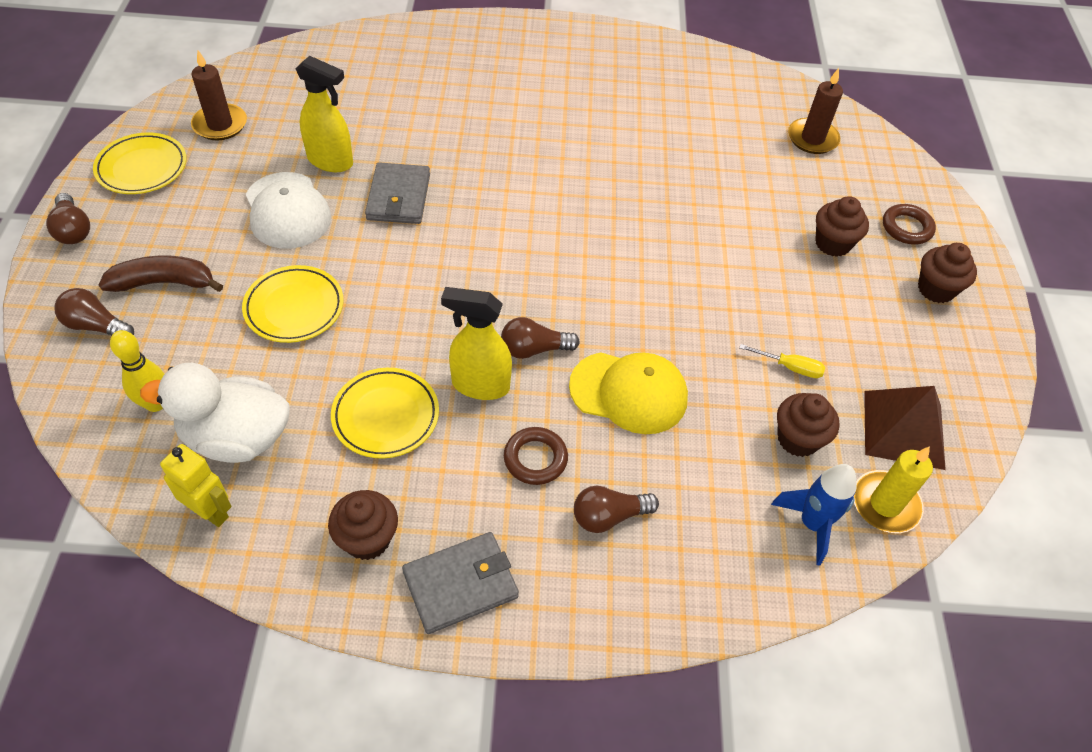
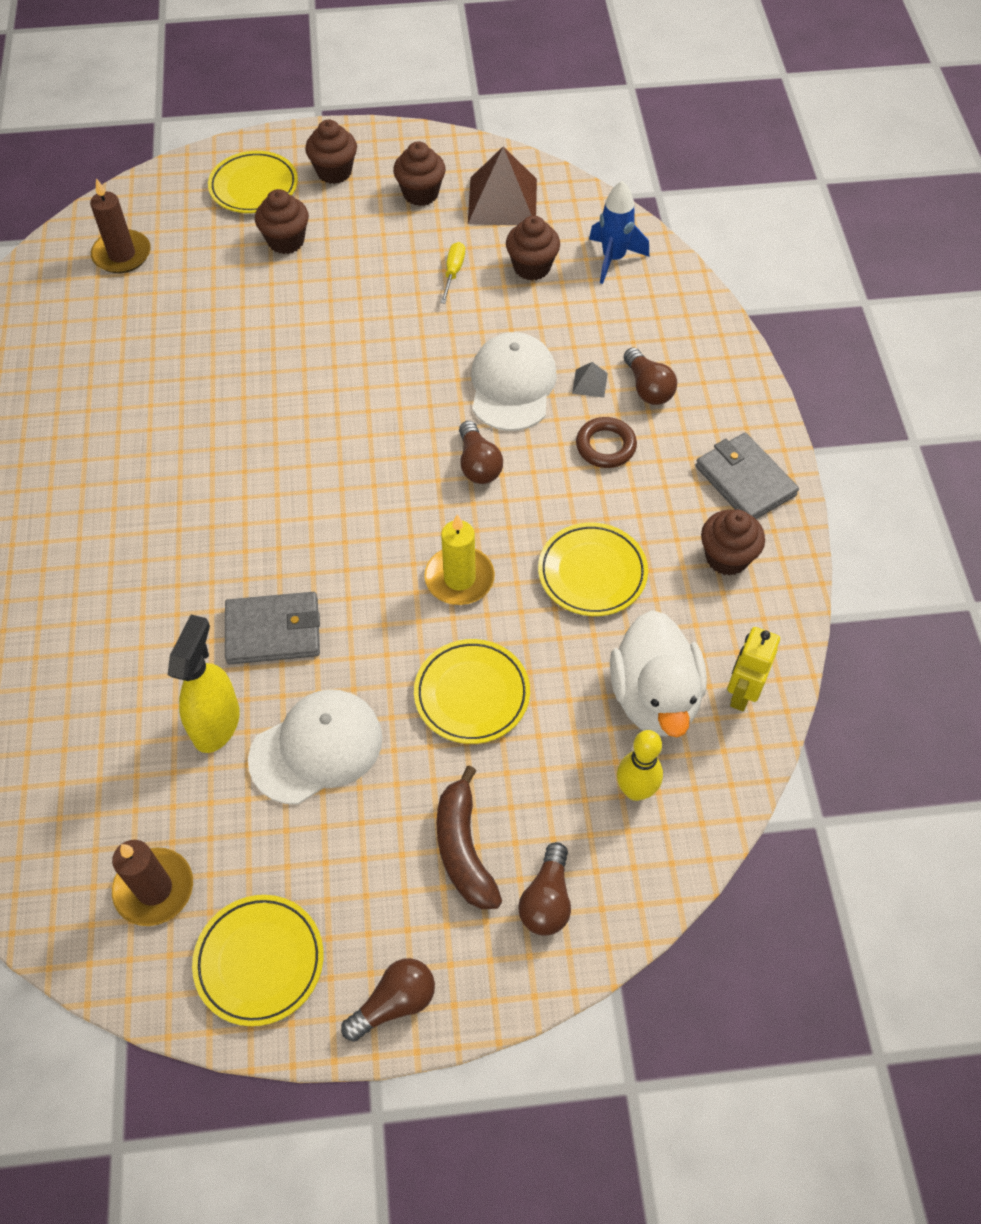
camera: 95 degrees left, 5 degrees up
yellow spray bottle [441,287,512,400] -> none
yellow cap [569,352,688,434] -> white cap [471,332,557,431]
yellow candle [854,446,933,533] -> yellow candle moved to [424,514,495,605]
brown ring [883,204,936,245] -> yellow plate [208,151,298,213]
none -> brown cupcake [393,141,446,206]
none -> grey pyramid [572,362,608,398]

